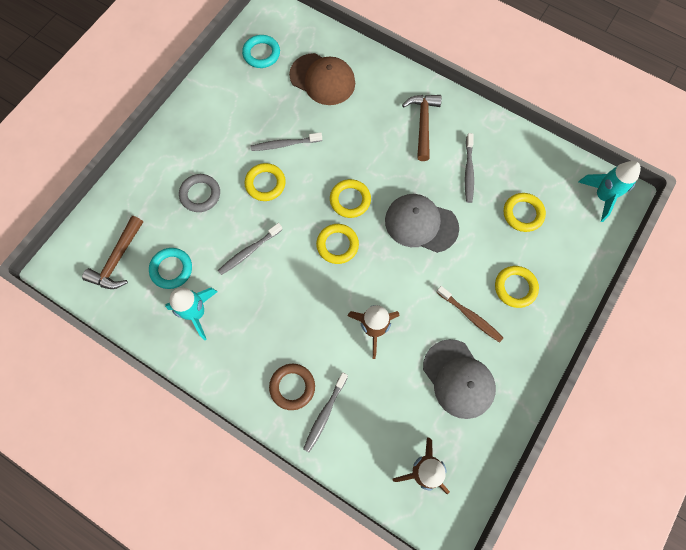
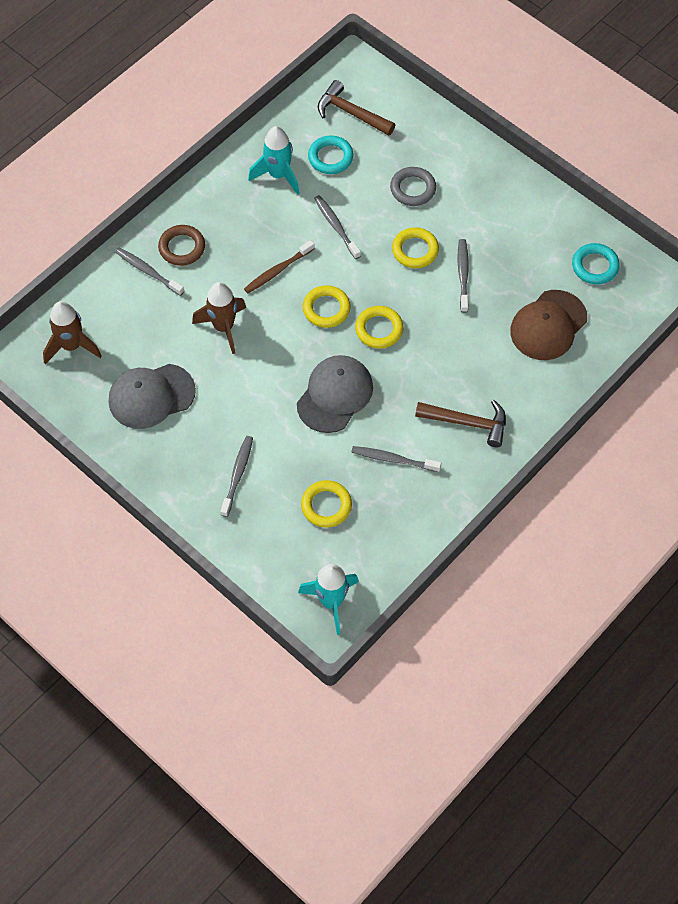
camera: 100 degrees right, 10 degrees down
brown toothbrush [437,286,503,343] -> brown toothbrush moved to [244,240,315,293]
yellow ring [495,266,539,308] -> grey toothbrush [220,436,253,517]

